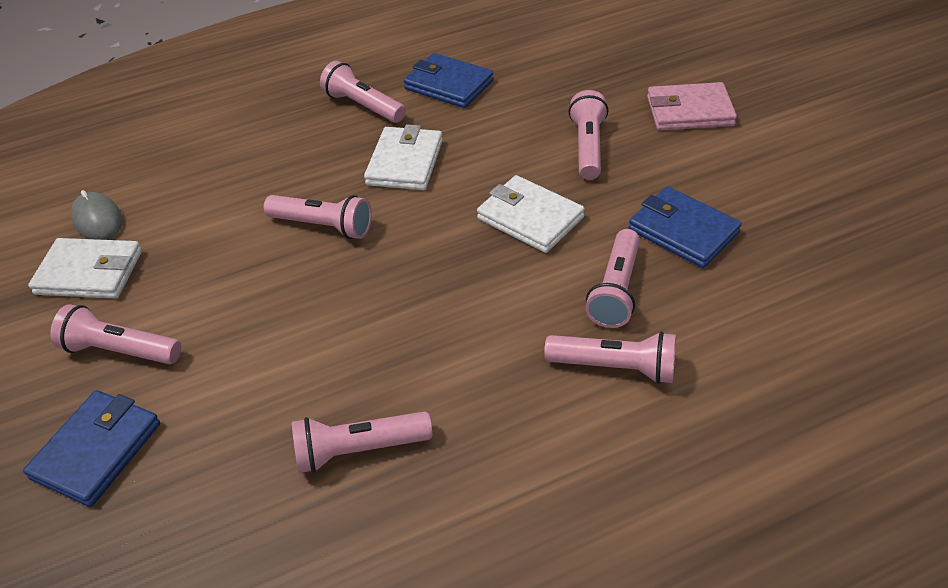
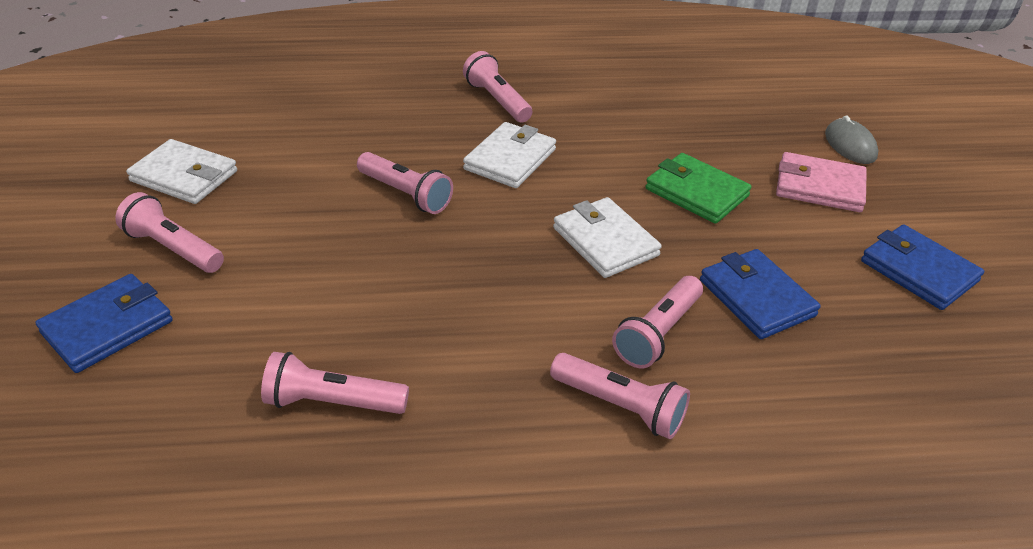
camera: 15 degrees right, 5 degrees down
grey mouse [71,190,123,240] -> grey mouse moved to [825,115,878,164]
blue wallet [404,53,494,108] -> blue wallet moved to [861,224,984,310]
pink flashlight [568,90,608,180] -> green wallet [645,153,752,224]

